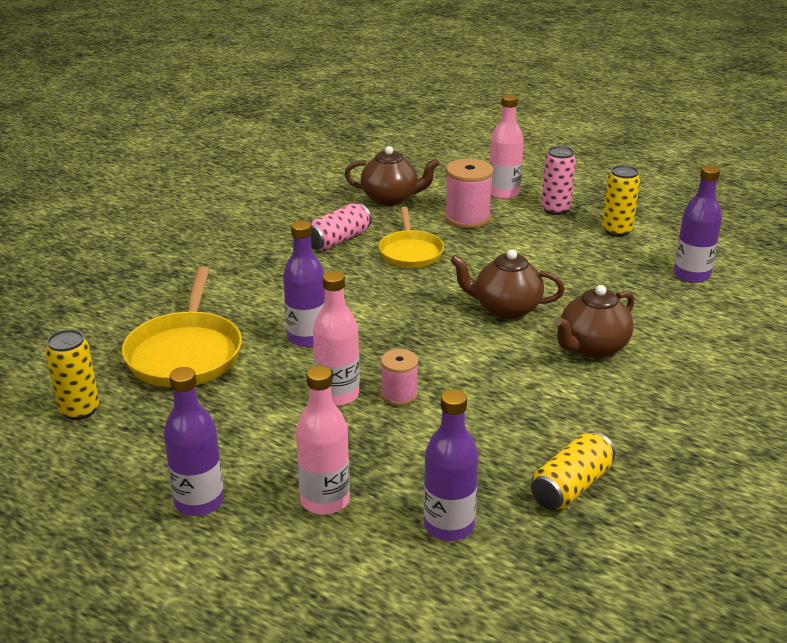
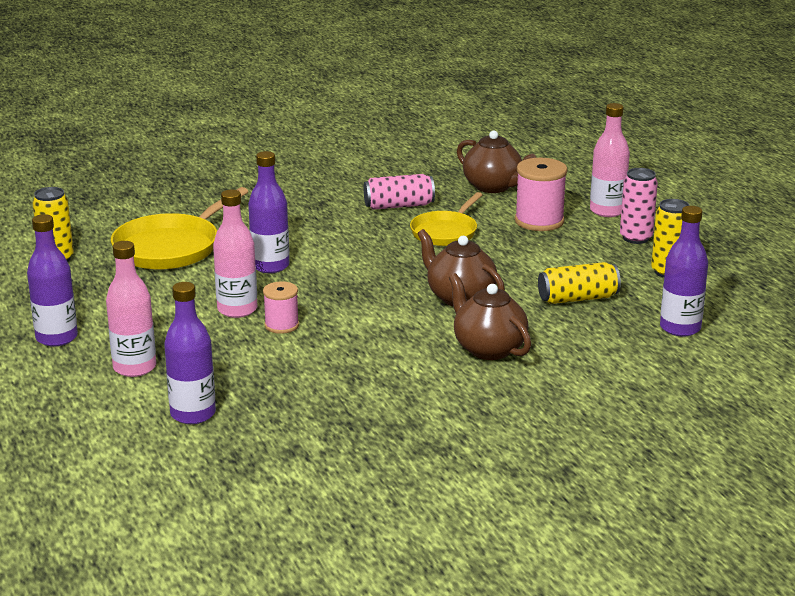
camera: 35 degrees right, 5 degrees down
yellow can [531,431,615,510] -> yellow can moved to [538,262,621,304]
brown teapot [554,285,634,358] -> brown teapot turned 60 degrees clockwise [449,273,531,360]

